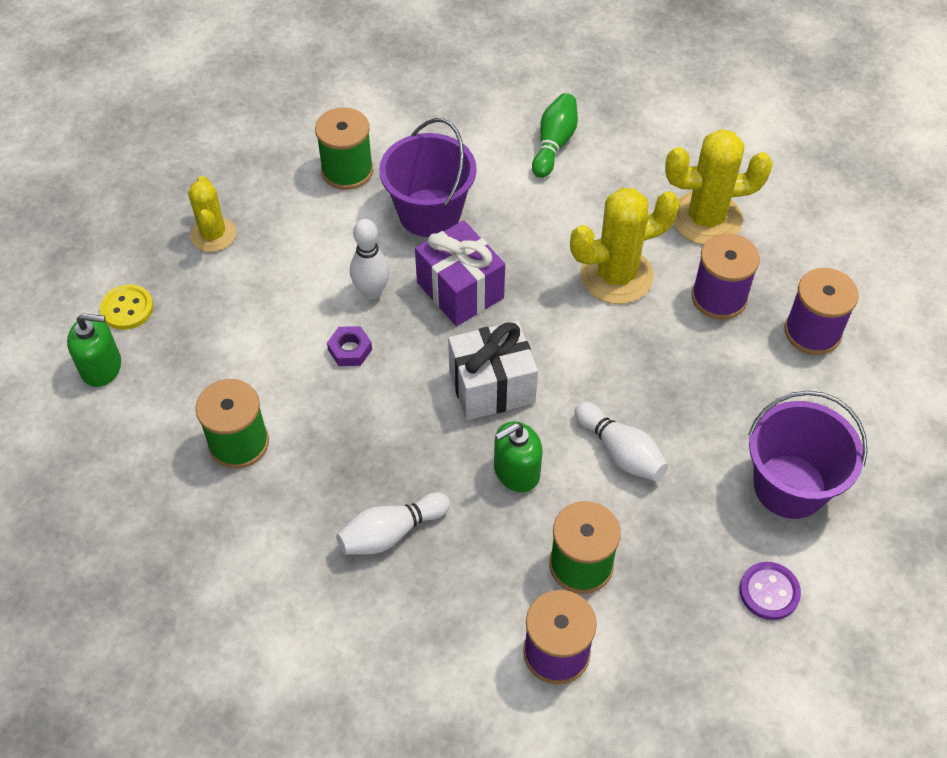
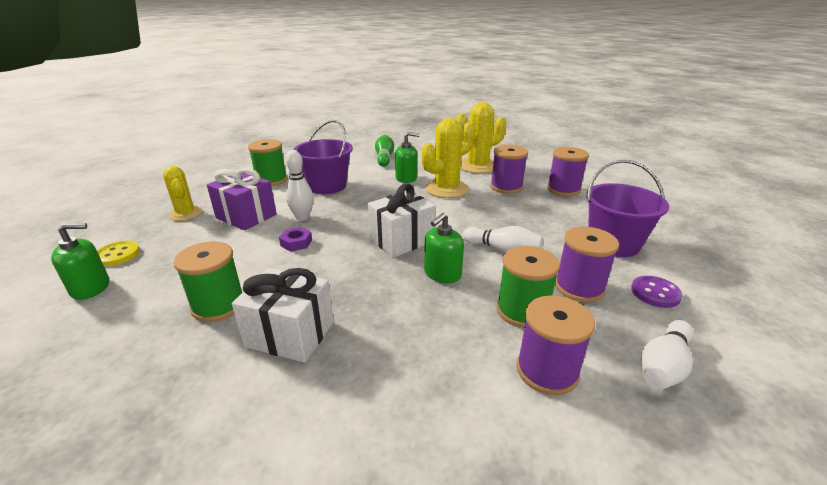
camera: 20 degrees left, 25 degrees down
white bowling pin [336,492,450,555] -> white bowling pin moved to [641,320,694,389]
purple gift [415,220,505,326] -> purple gift moved to [207,168,277,230]
none -> white gift [232,268,334,363]
none -> green soap dispenser [395,132,420,183]
none -> purple spool [555,227,619,302]

